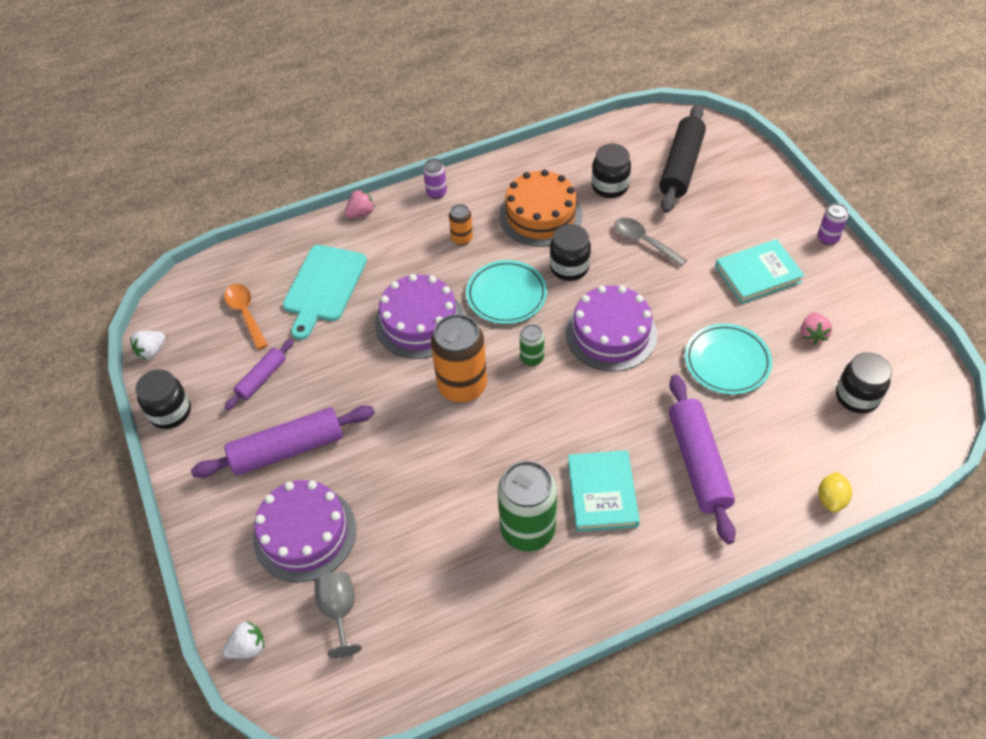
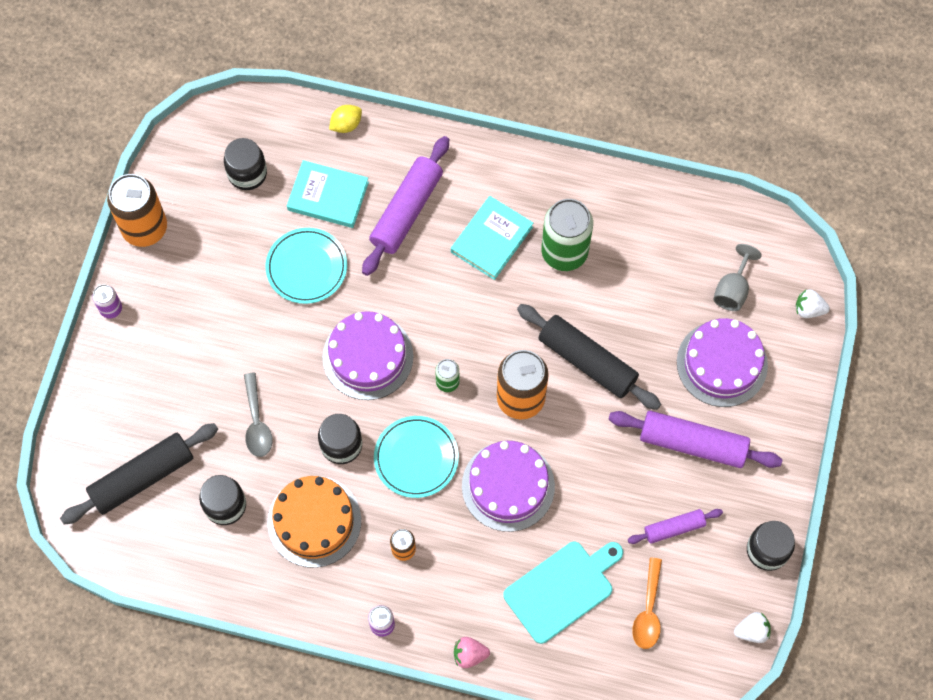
camera: 145 degrees left, 15 degrees up
turquoise book [715,239,805,304] -> turquoise book moved to [287,160,369,228]
pink strawberry [801,313,832,344] -> none
none -> orange can [107,174,167,247]
none -> black rolling pin [517,304,661,410]

